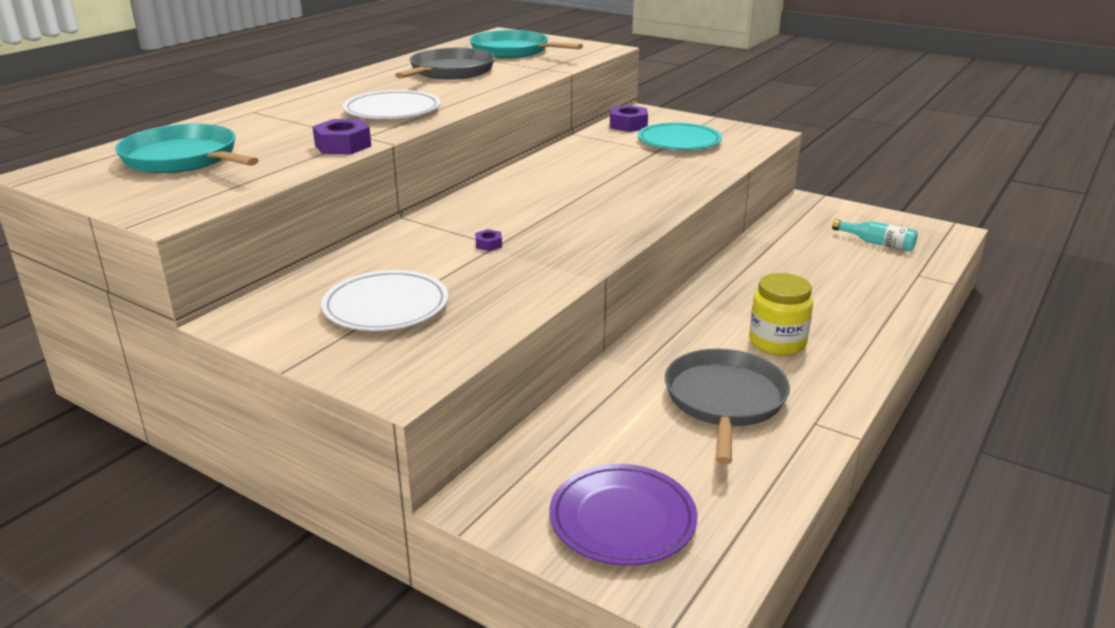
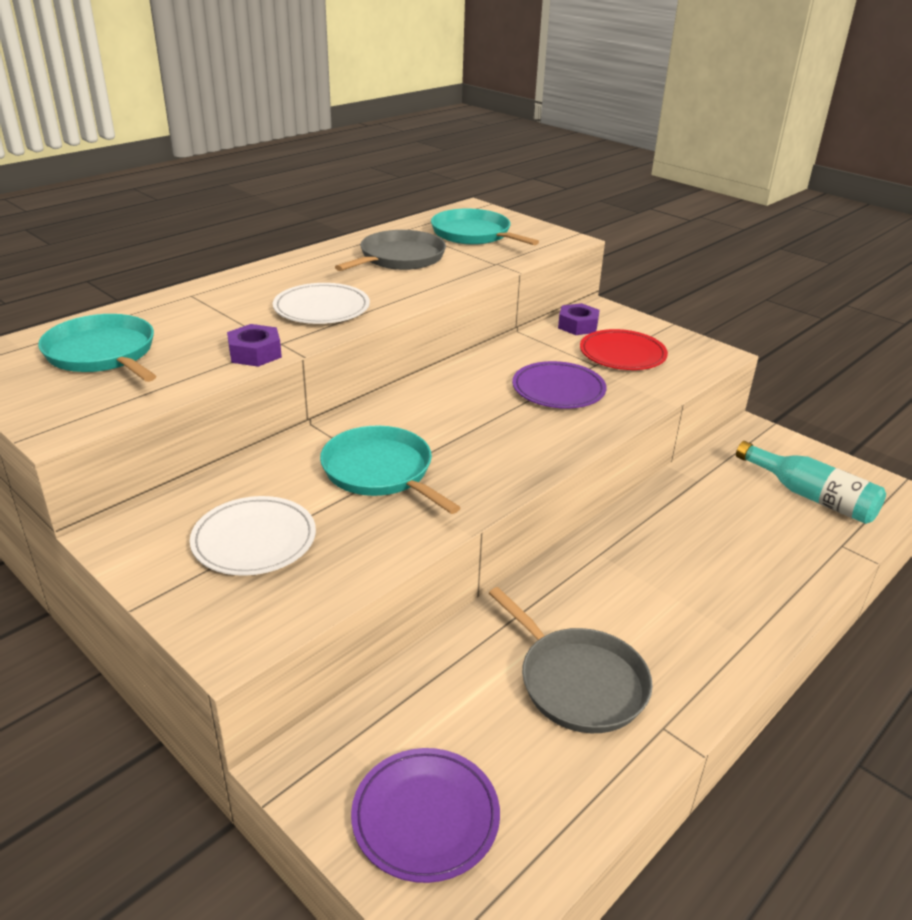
camera: 10 degrees right, 5 degrees up
purple nut [475,229,502,251] -> turquoise pan [320,426,461,514]
turquoise plate [638,122,722,150] -> red plate [580,329,668,370]
grey pan [665,348,790,464] -> grey pan turned 120 degrees clockwise [489,587,653,733]
yellow jar [749,273,813,356] -> none
turquoise bottle [832,219,918,251] -> turquoise bottle [736,441,886,524], size x1.69
none -> purple plate [512,361,606,409]

